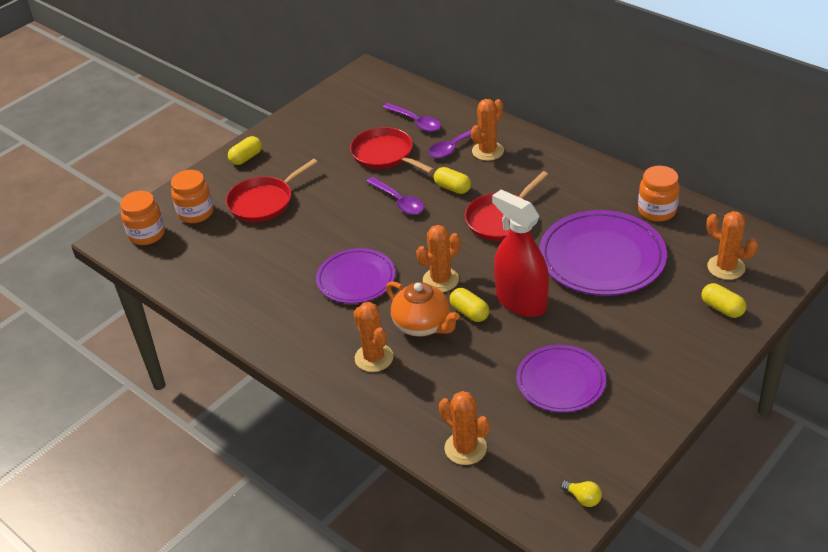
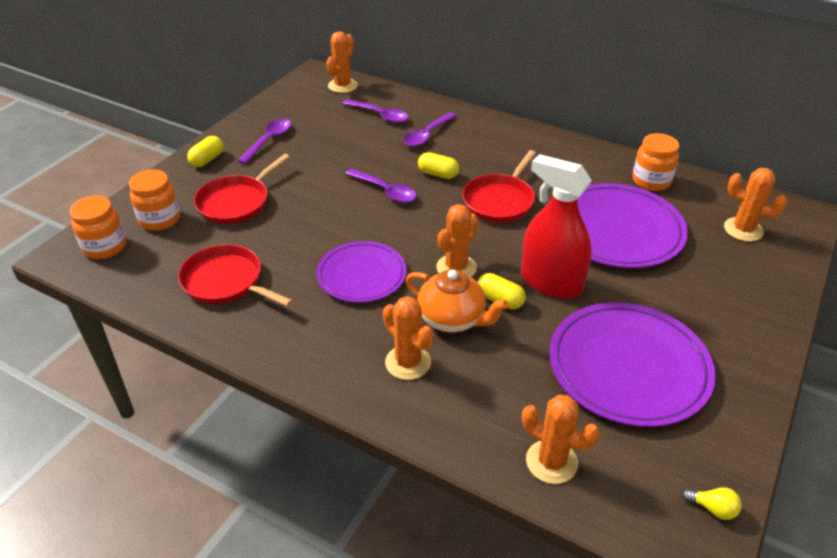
camera: 15 degrees left, 0 degrees up
red pan [350,127,434,173] -> red pan moved to [178,244,293,307]
orange cactus [471,99,504,161] -> orange cactus moved to [326,31,358,93]
purple plate [516,345,606,412] -> purple plate [549,302,715,427], size x1.58
yellow capsule [701,283,746,318] -> none
none -> purple spoon [238,119,291,164]

